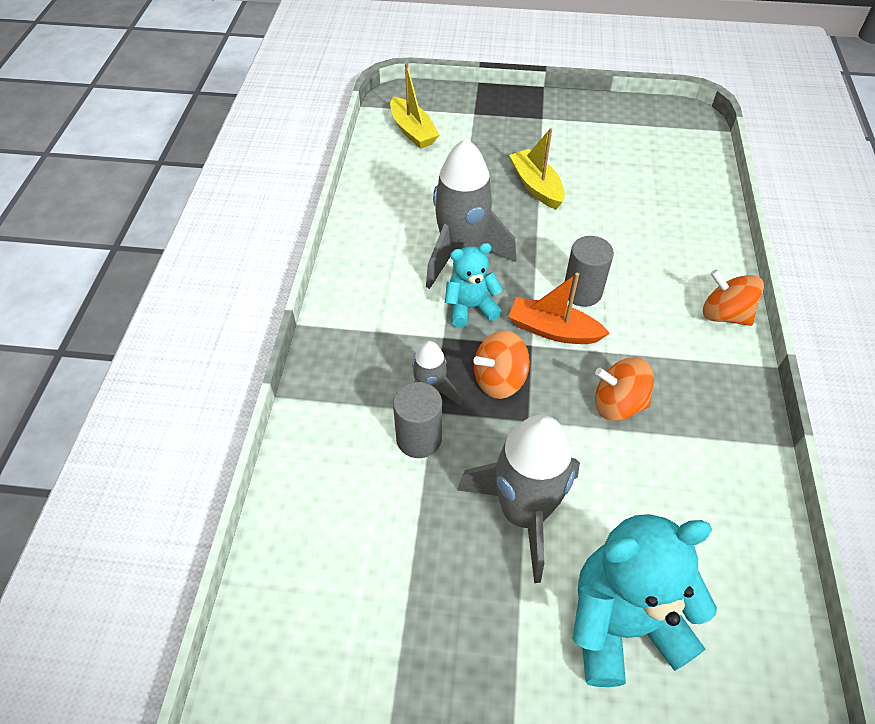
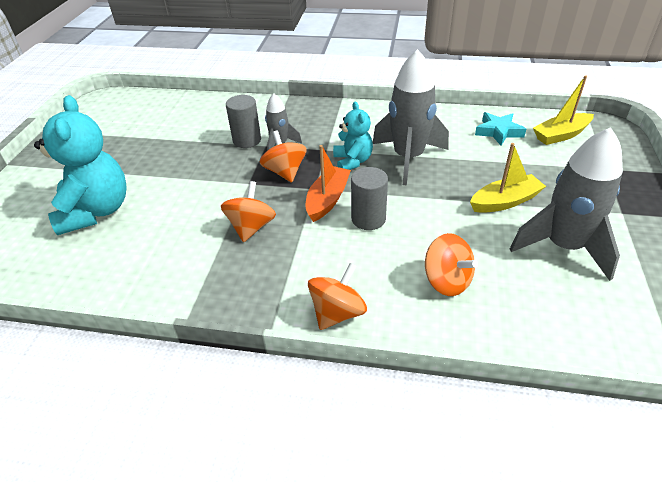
camera: 95 degrees right, 10 degrees down
grey rocket [457,415,580,583] -> grey rocket moved to [510,127,623,281]
none -> orange spinning top [425,233,478,296]
none -> turquoise star [475,112,526,146]

